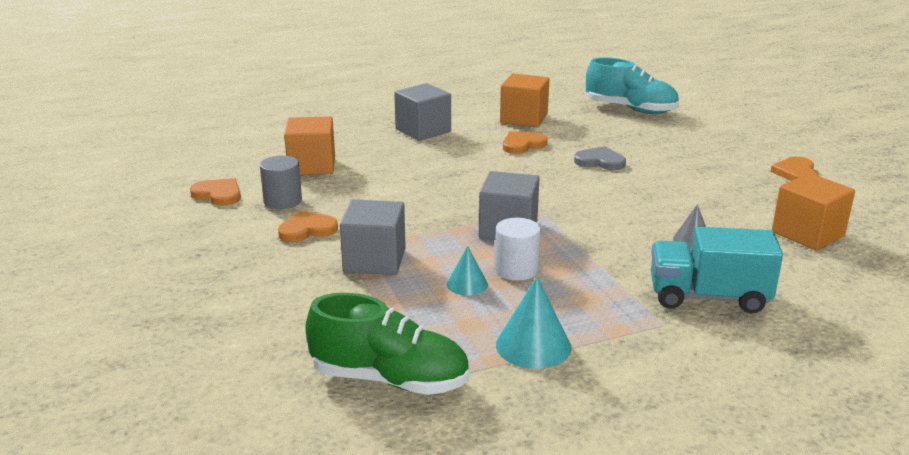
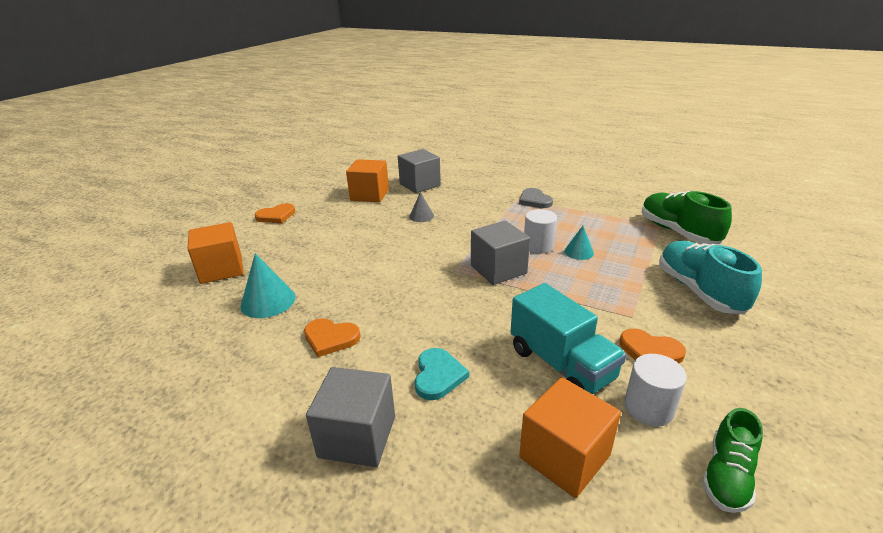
camera: 130 degrees left, 5 degrees up
orange heart [190,178,241,206] -> green shoe [702,408,763,513]
grey cylinder [260,155,302,209] -> white cylinder [624,354,687,427]
grey cube [340,199,406,275] -> grey cube moved to [398,149,441,193]
turquoise cone [496,277,572,369] -> turquoise cone moved to [240,253,296,318]
orange cube [500,73,549,127] -> orange cube moved to [188,222,244,284]
grey heart [574,146,626,170] -> grey heart moved to [519,188,553,208]
turquoise shoe [586,57,679,114] -> turquoise shoe moved to [659,241,762,315]
turquoise truck [651,227,783,313] -> turquoise truck moved to [511,283,626,394]
none -> turquoise heart [415,348,469,400]

